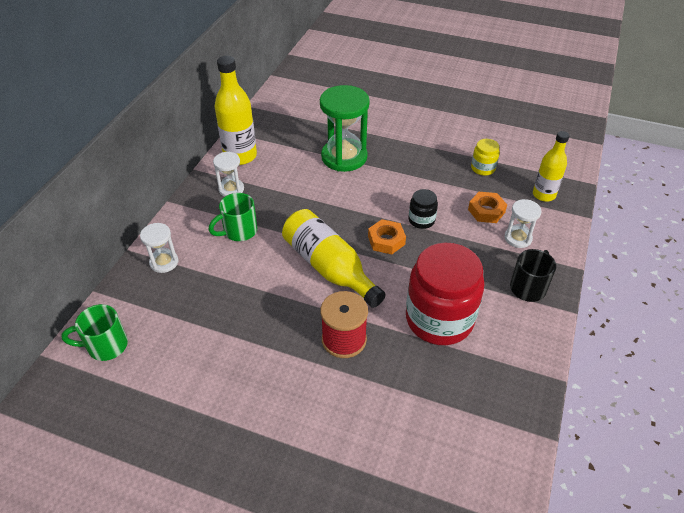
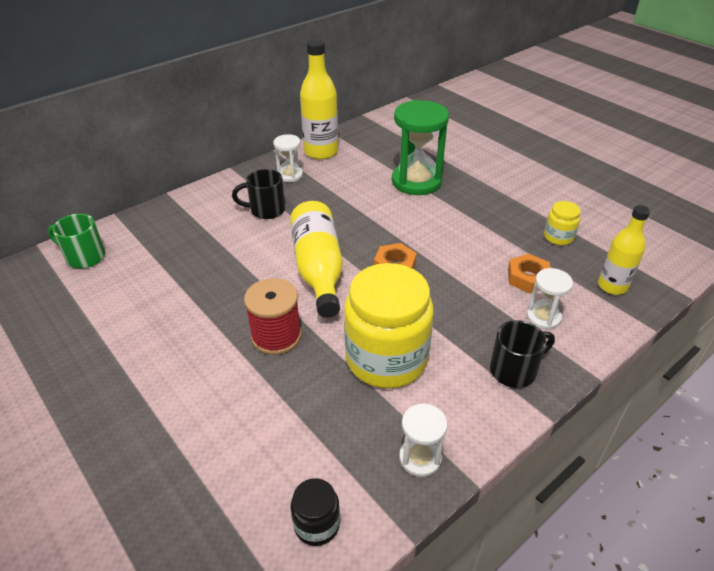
camera: 30 degrees right, 5 degrees down
white hourglass [140,223,179,273] -> white hourglass moved to [399,403,447,477]
green mug [209,193,257,241] -> black mug [232,169,285,219]
red jar [406,243,484,345] -> yellow jar [344,263,433,389]
black jar [409,189,438,229] -> black jar moved to [291,478,340,546]

